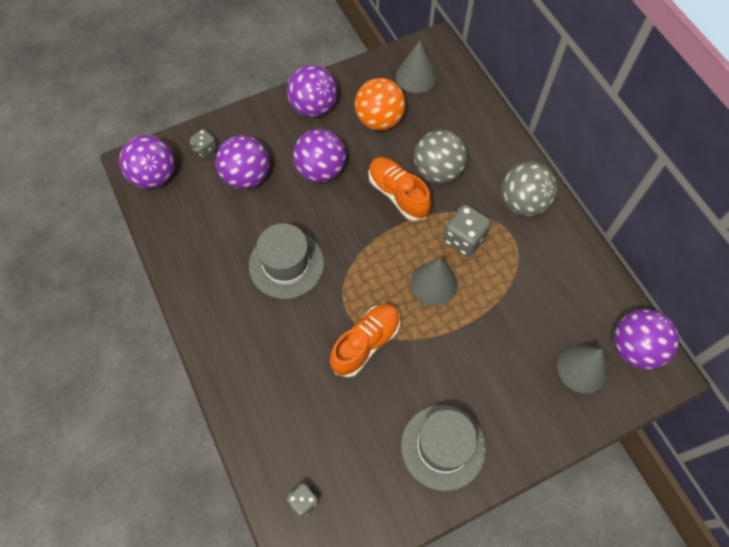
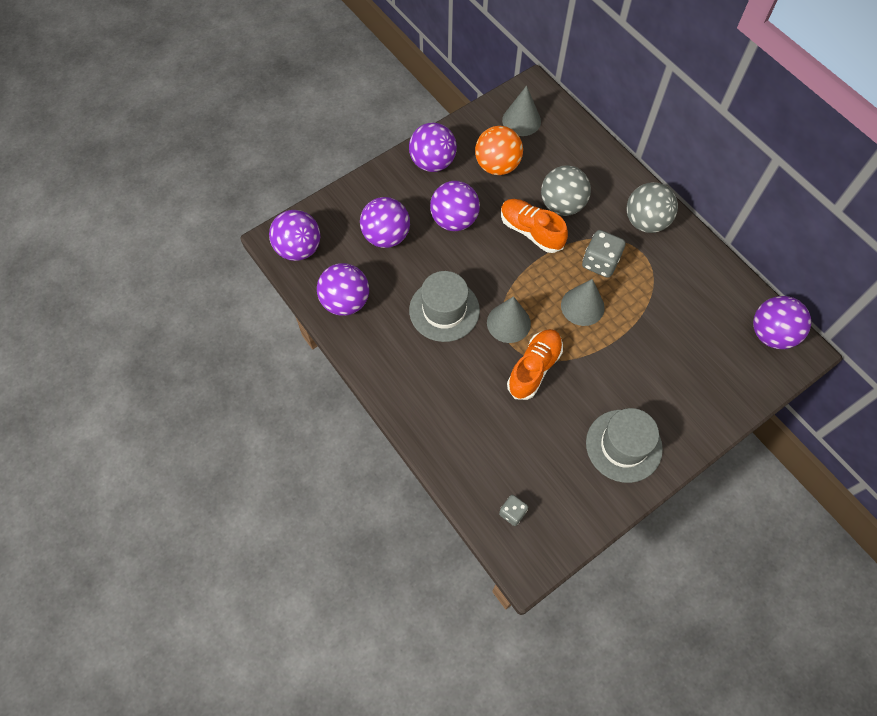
camera: 10 degrees left, 0 degrees up
grey dice [190,129,217,158] -> none
grey cone [557,345,608,393] -> grey cone moved to [487,296,531,343]
none -> purple ball [317,263,369,316]

